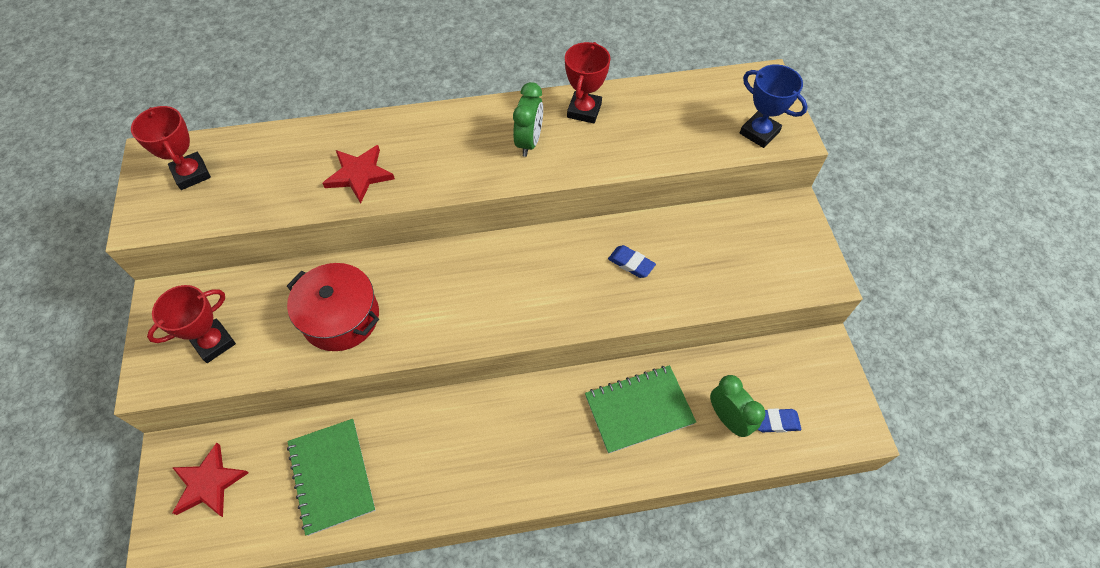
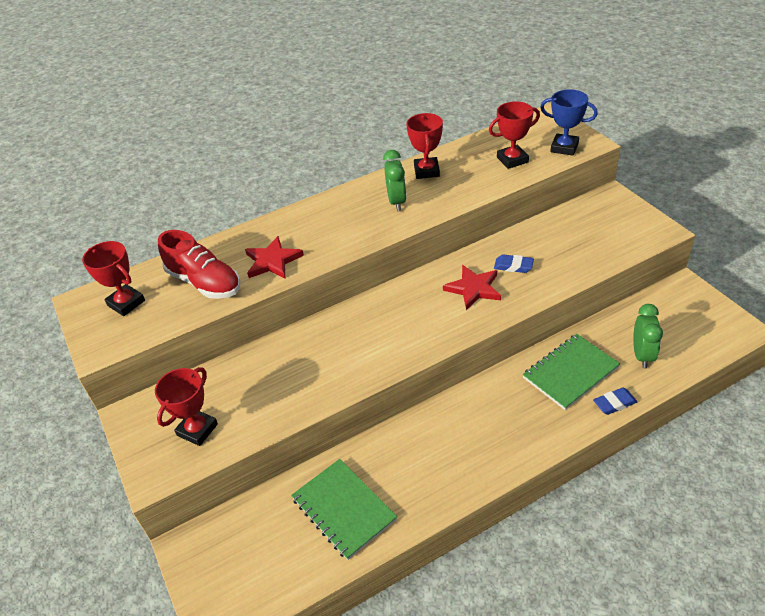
camera: 15 degrees left, 15 degrees down
red star [172,443,249,517] -> red star moved to [443,265,501,310]
red pot [287,263,379,351] -> none
green clock [710,375,765,437] -> green clock turned 60 degrees clockwise [633,304,663,368]
blue eraser [757,408,801,433] -> blue eraser moved to [593,387,637,415]
none -> red shoe [158,230,241,299]
none -> red trophy [489,101,540,169]

